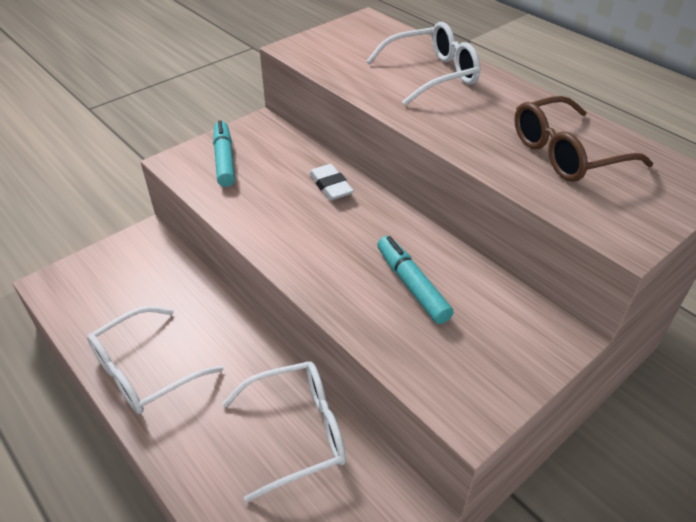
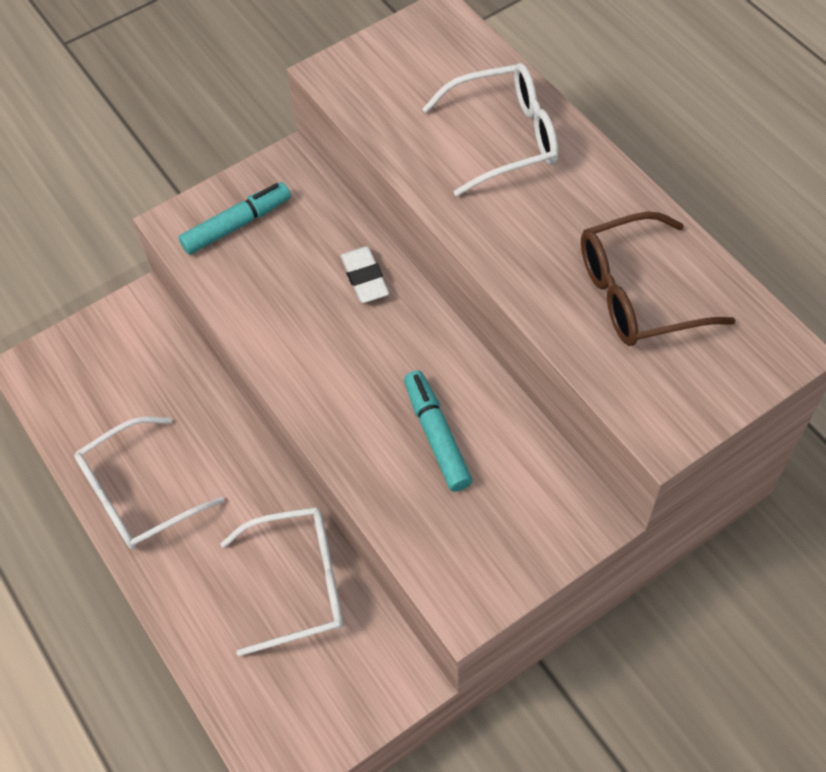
camera: 10 degrees right, 15 degrees up
turquoise marker [213,120,235,187] -> turquoise marker turned 60 degrees clockwise [179,182,291,255]

